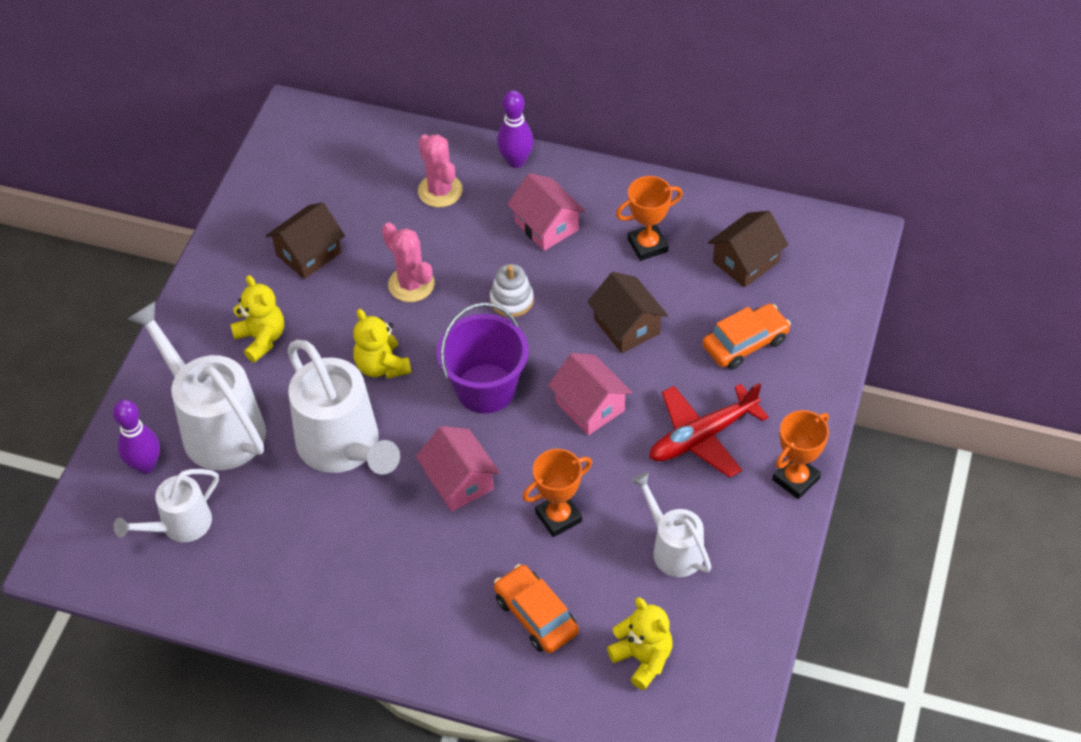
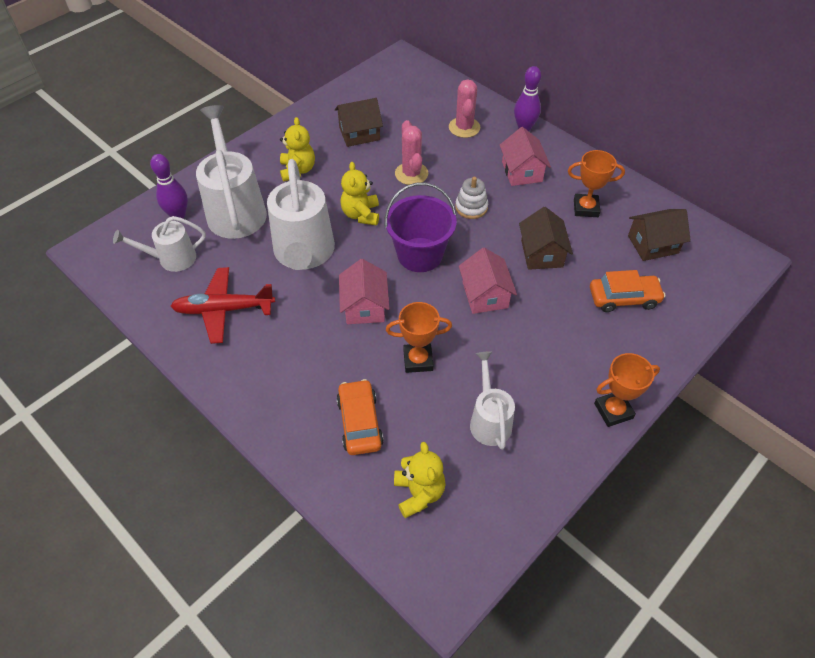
camera: 25 degrees right, 0 degrees up
red plane [649,383,769,478] -> red plane moved to [171,267,275,344]

